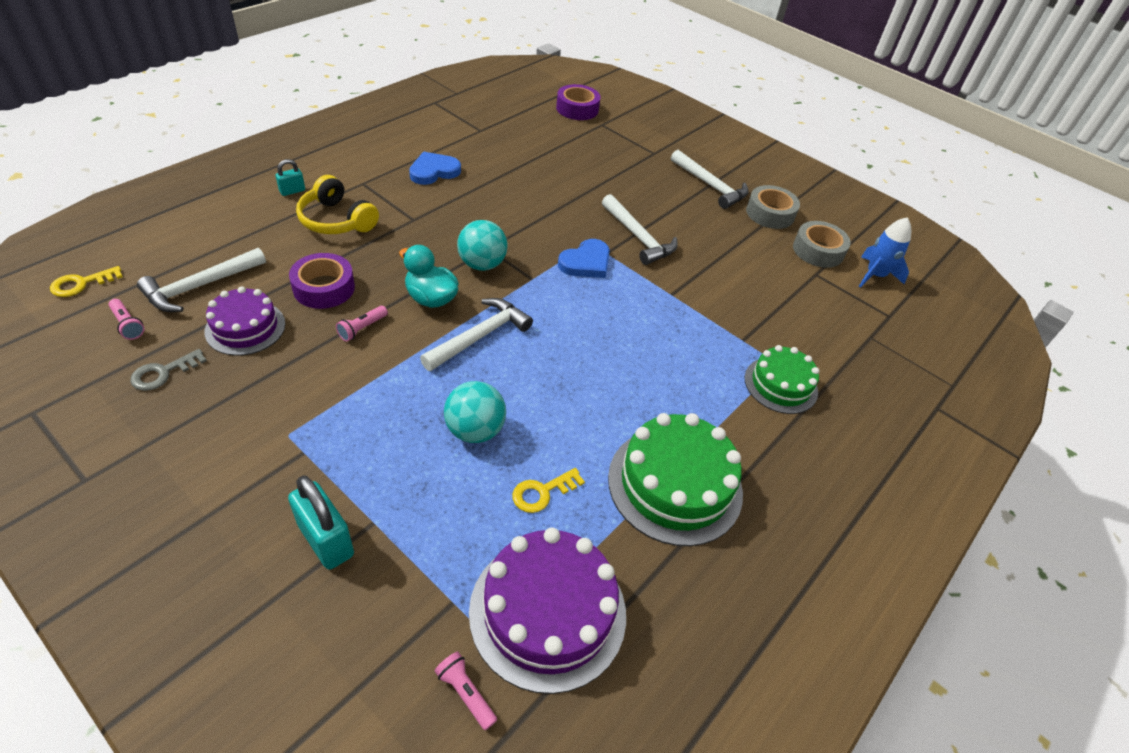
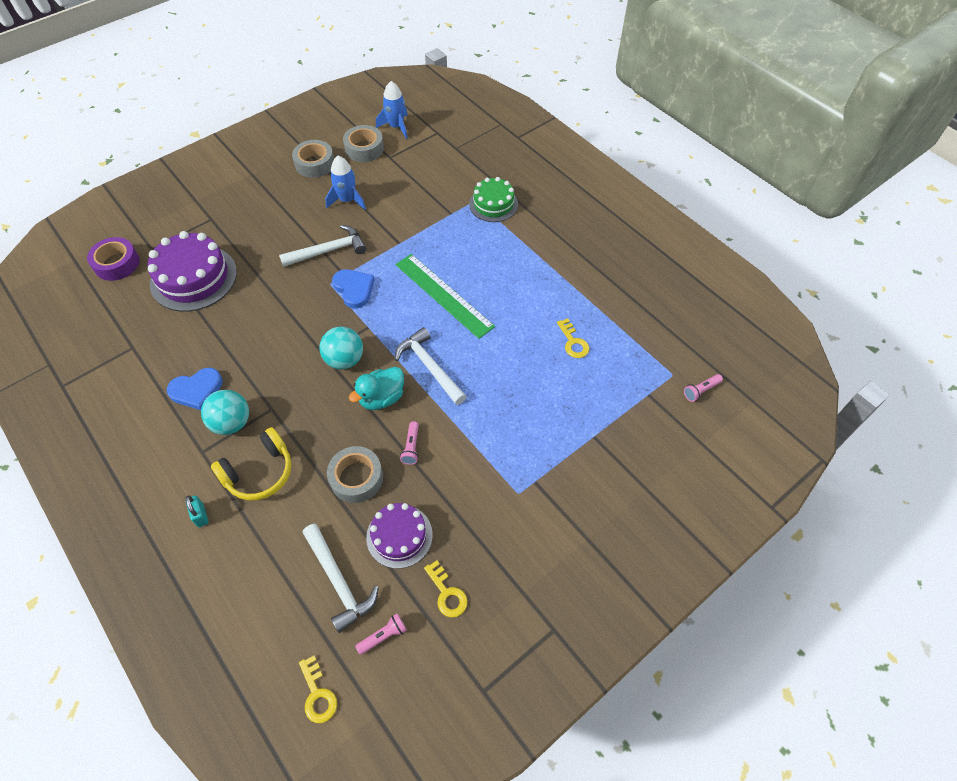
camera: 75 degrees left, 10 degrees up
grey key [130,349,207,391] -> yellow key [424,560,468,618]
turquoise padlock [288,475,354,570] -> none
purple tape [289,253,355,309] -> grey tape [327,446,383,503]
pink flashlight [336,306,388,342] -> pink flashlight turned 45 degrees clockwise [400,421,419,465]
blue heart [409,152,461,185] -> blue heart turned 90 degrees counterclockwise [167,368,223,410]
turquoise ball [444,381,506,443] -> turquoise ball moved to [201,390,249,435]
purple cake [469,527,626,694] -> purple cake moved to [148,231,237,312]
green cake [608,413,743,546] -> none
white hammer [671,150,749,209] -> none
none -> blue rocket [325,156,366,210]
none -> green ruler [395,254,495,339]

